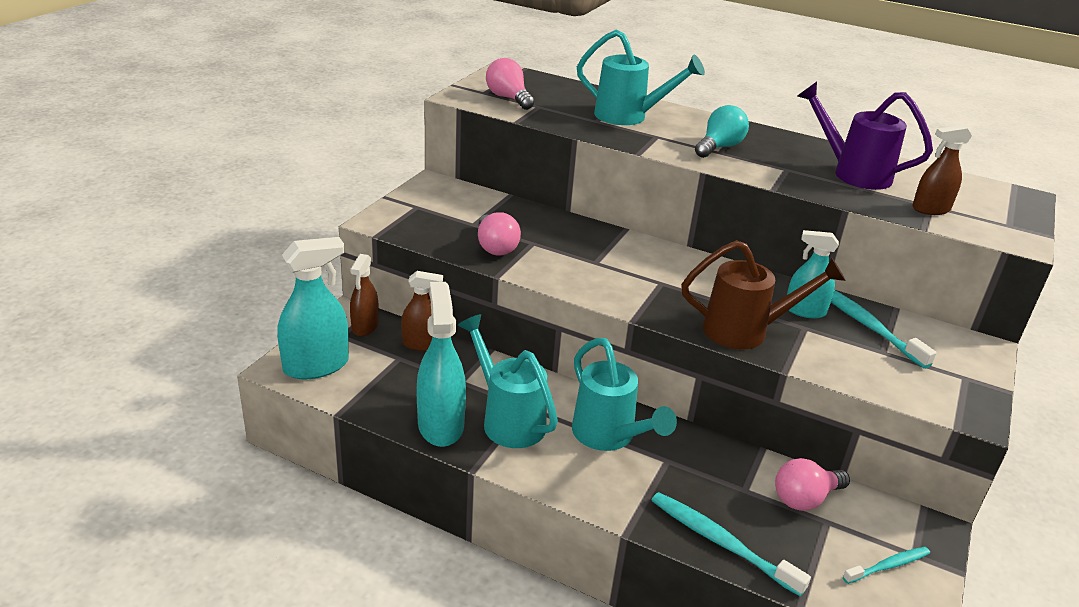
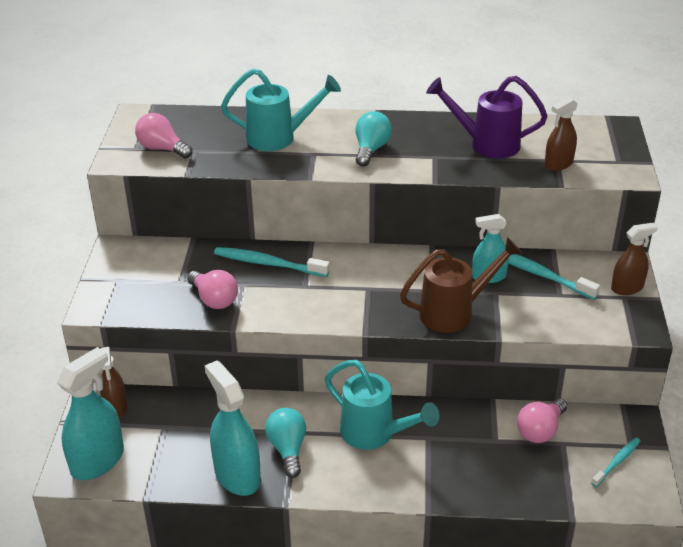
camera: 20 degrees left, 5 degrees up
brown spray bottle [401,271,443,351] -> brown spray bottle moved to [611,223,657,295]
turquoise watering can [458,314,558,448] -> turquoise light bulb [265,408,306,478]
turquoise toothbrush [651,492,811,597] -> turquoise toothbrush moved to [214,247,330,277]

